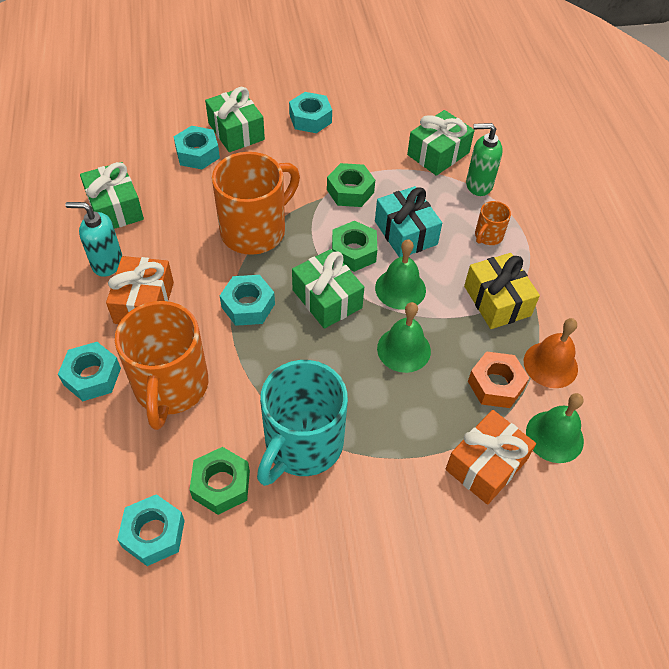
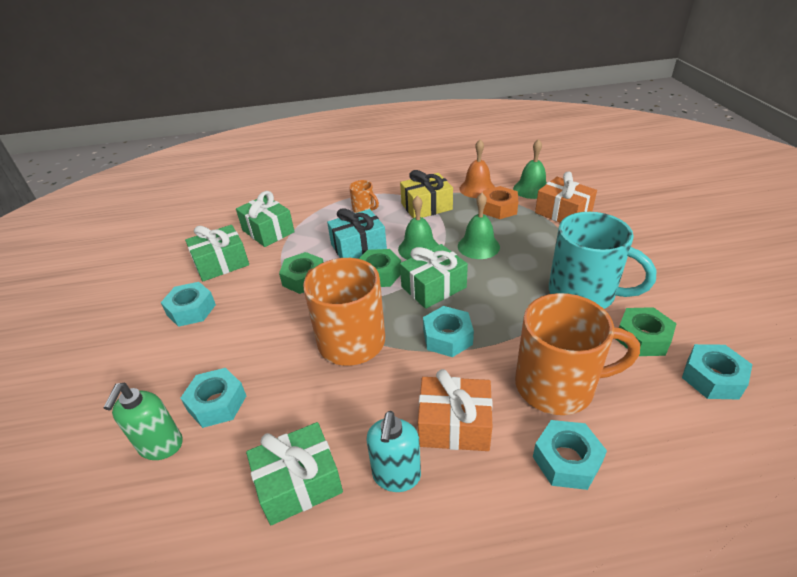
camera: 85 degrees left, 15 degrees down
green gift [205,87,265,152] -> green gift moved to [185,225,249,281]
green soap dispenser [466,123,503,196] -> green soap dispenser moved to [103,383,183,460]

